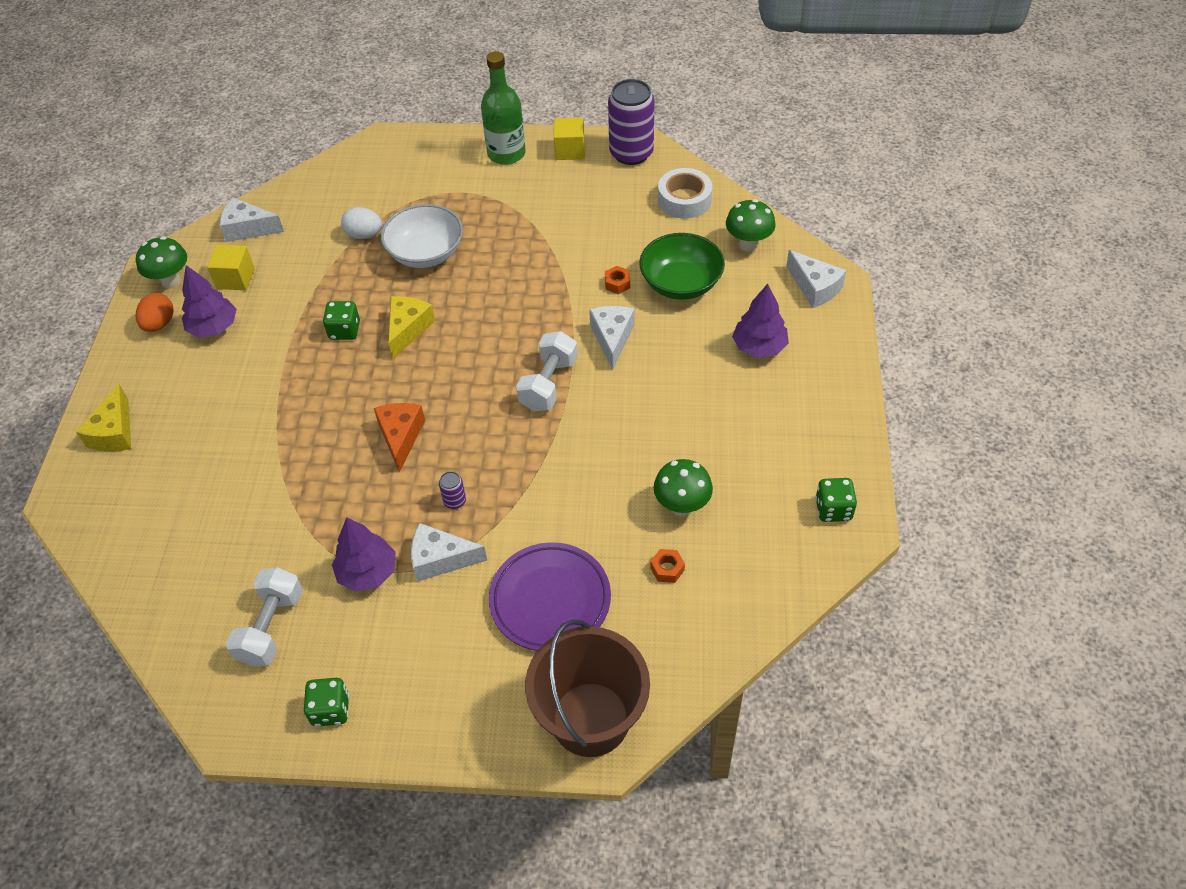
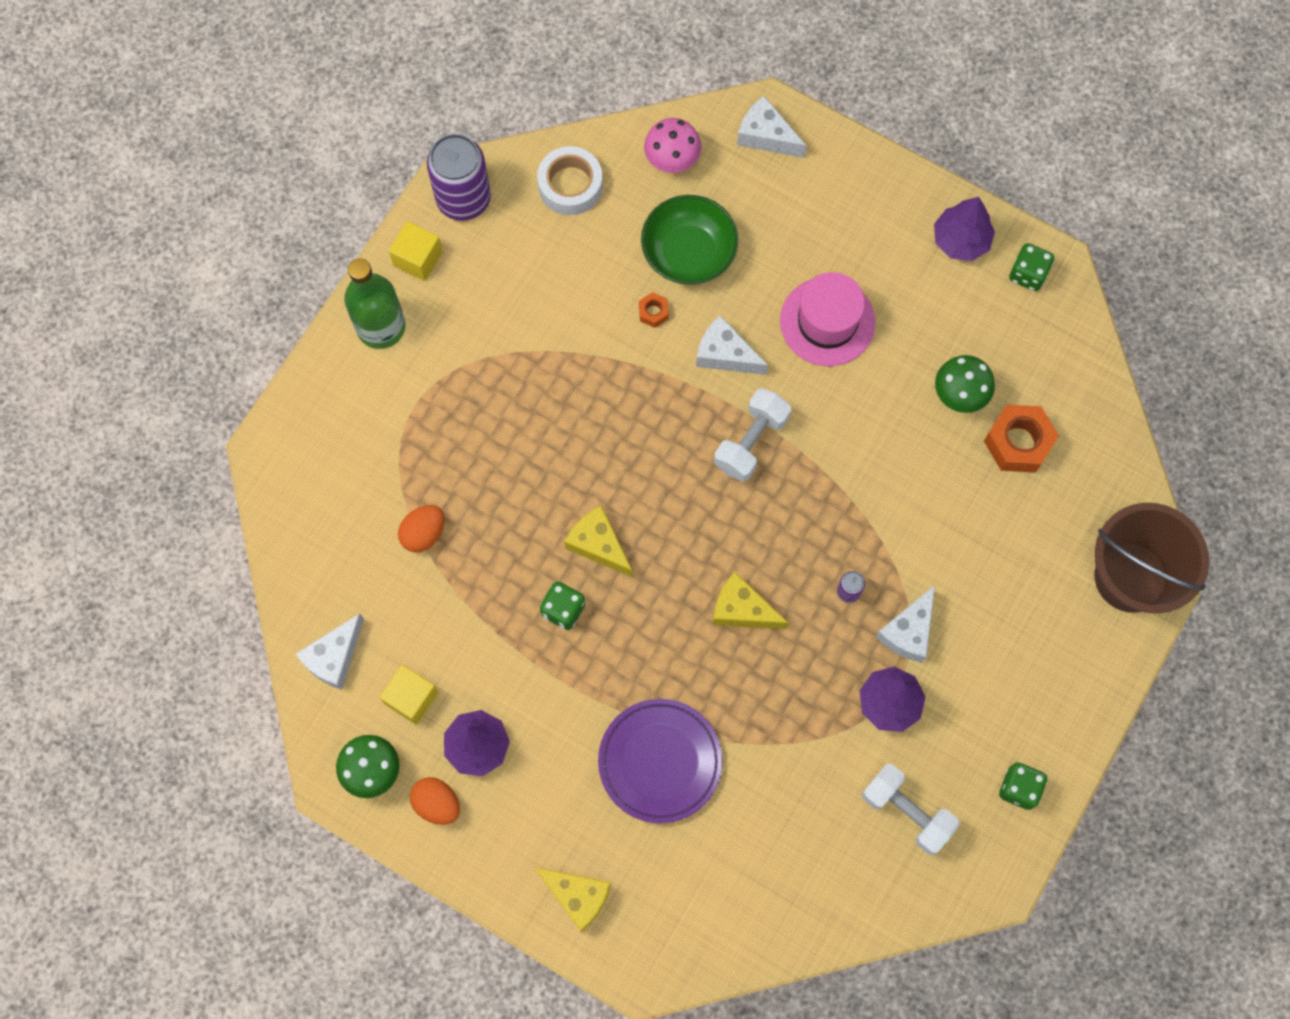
camera: 65 degrees left, 20 degrees up
white egg [341,207,382,239] -> orange egg [398,505,444,553]
orange cheese [374,403,425,472] -> yellow cheese [713,572,789,629]
white bowl [381,204,463,268] -> none
purple plate [489,542,611,651] -> purple plate moved to [598,699,723,823]
white dumbbell [516,331,578,411] -> white dumbbell turned 75 degrees clockwise [714,388,791,482]
orange nut [650,549,685,583] -> orange nut [984,405,1059,472], size x2.06
green mushroom [726,199,775,252] -> pink mushroom [644,118,701,173]
purple tree [732,284,789,358] -> purple tree moved to [934,197,995,261]
white cheese [786,250,846,308] -> white cheese turned 135 degrees counterclockwise [737,96,807,158]
none -> pink hat [780,272,875,366]

